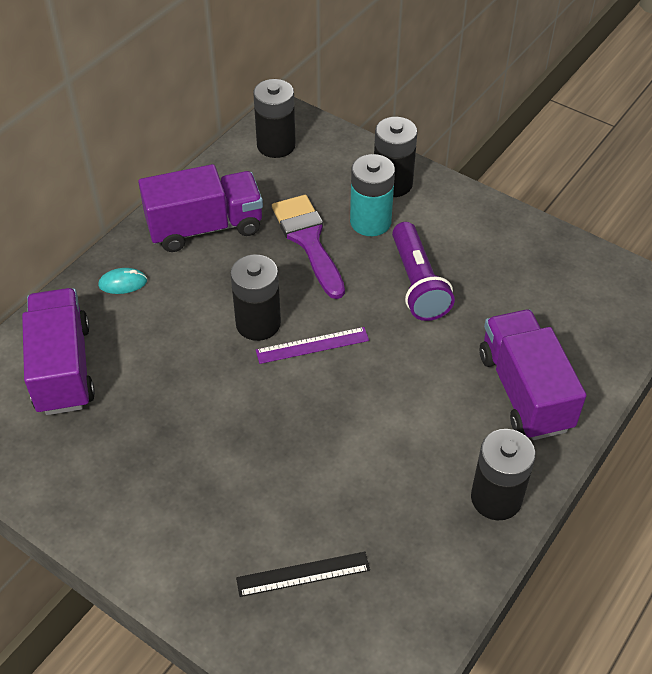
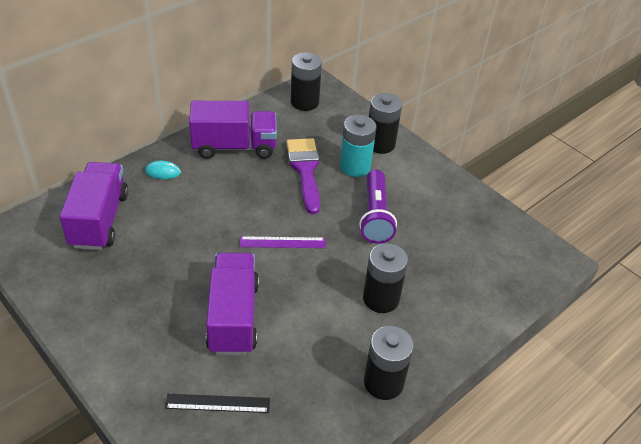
camera: 10 degrees right, 5 degrees down
black battery [230,254,281,341] -> black battery moved to [363,243,408,313]
purple truck [480,310,586,440] -> purple truck moved to [206,253,259,355]

